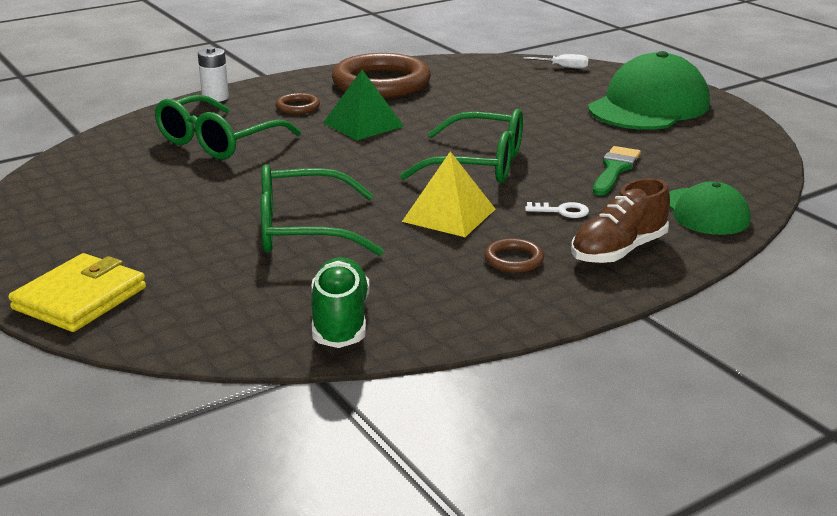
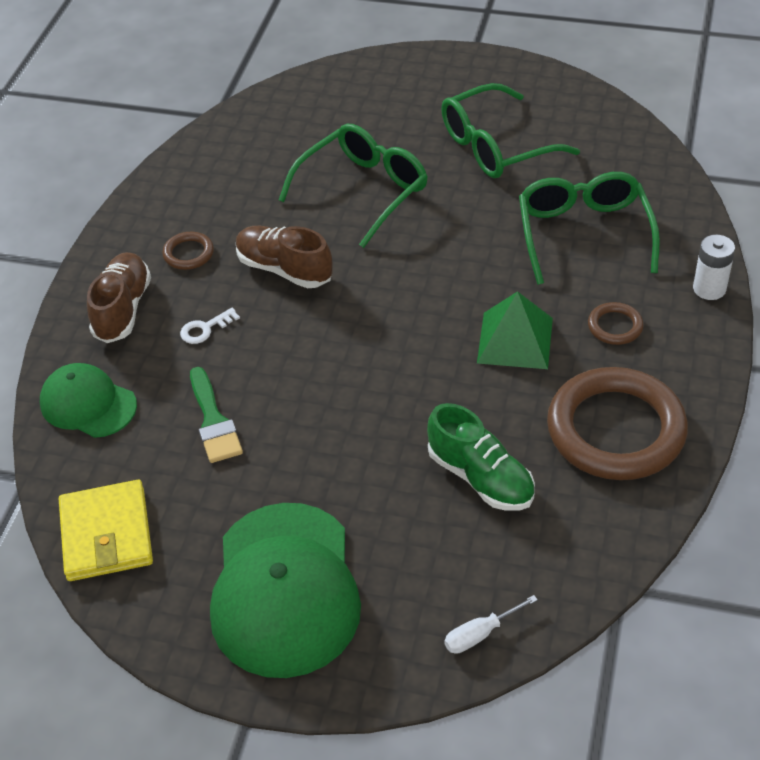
camera: 140 degrees right, 20 degrees up
yellow wallet [8,253,146,332] -> yellow wallet moved to [59,480,153,581]
green shoe [311,257,369,348] -> green shoe moved to [427,403,535,511]
green glasses [400,109,523,183] -> green glasses moved to [441,83,580,178]
yellow pyramid [402,151,495,237] -> brown shoe [236,226,333,288]

